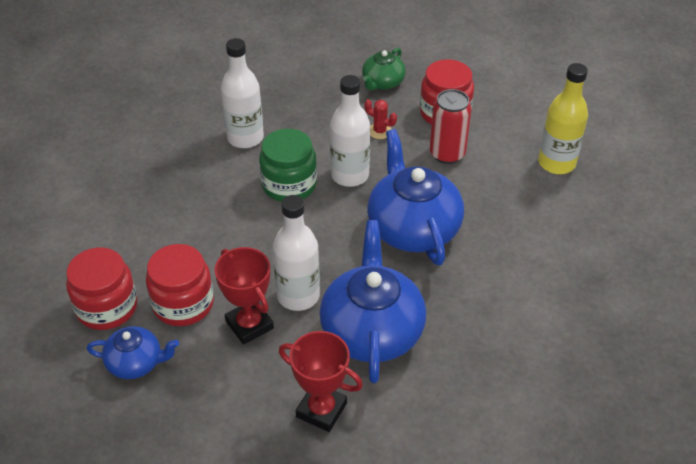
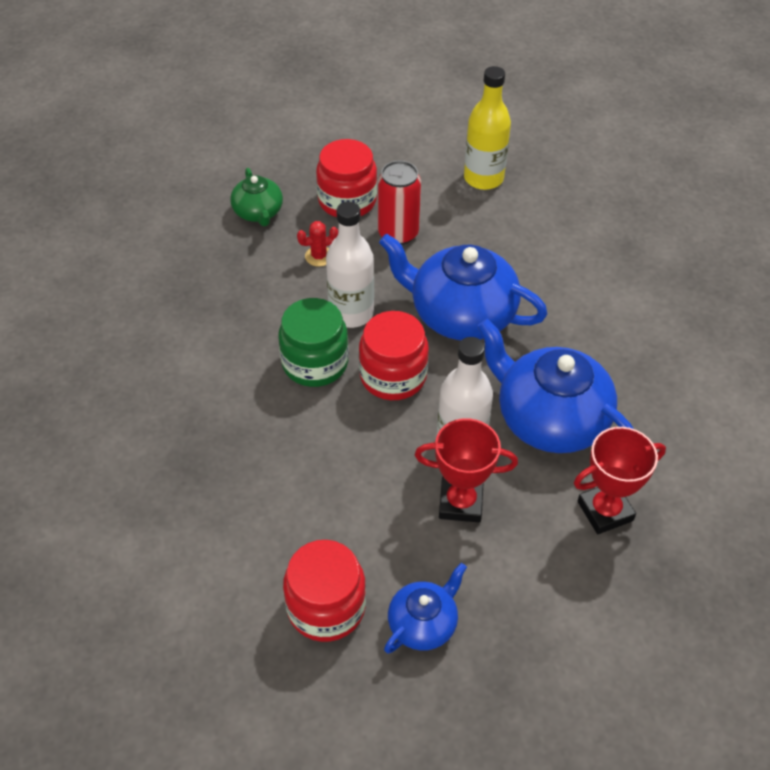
camera: 50 degrees left, 5 degrees up
red jar [146,244,214,326] -> red jar moved to [359,311,429,400]
white bottle [221,38,264,148] -> none

